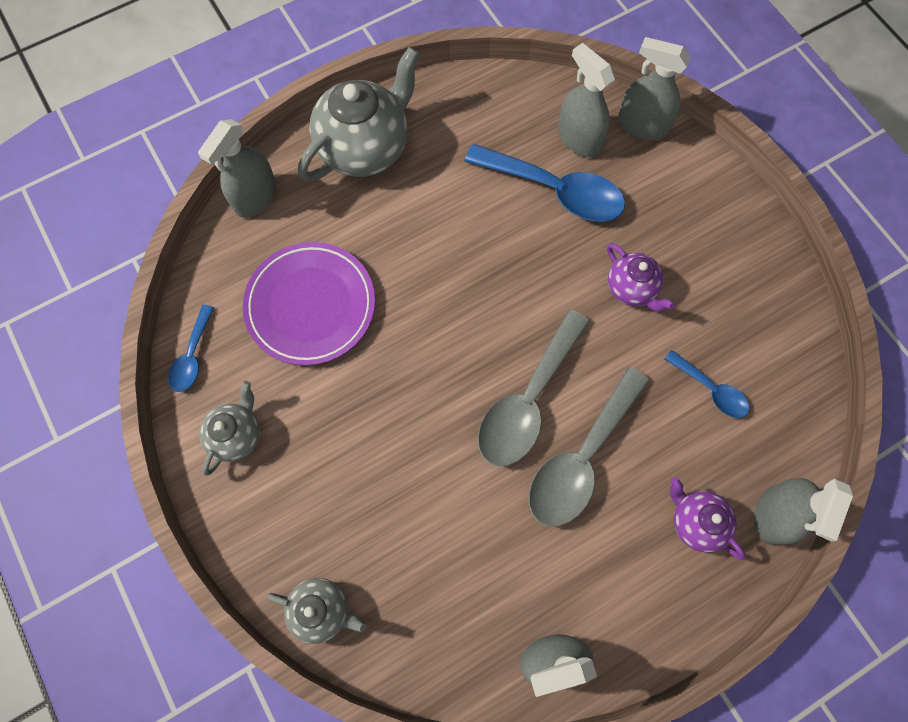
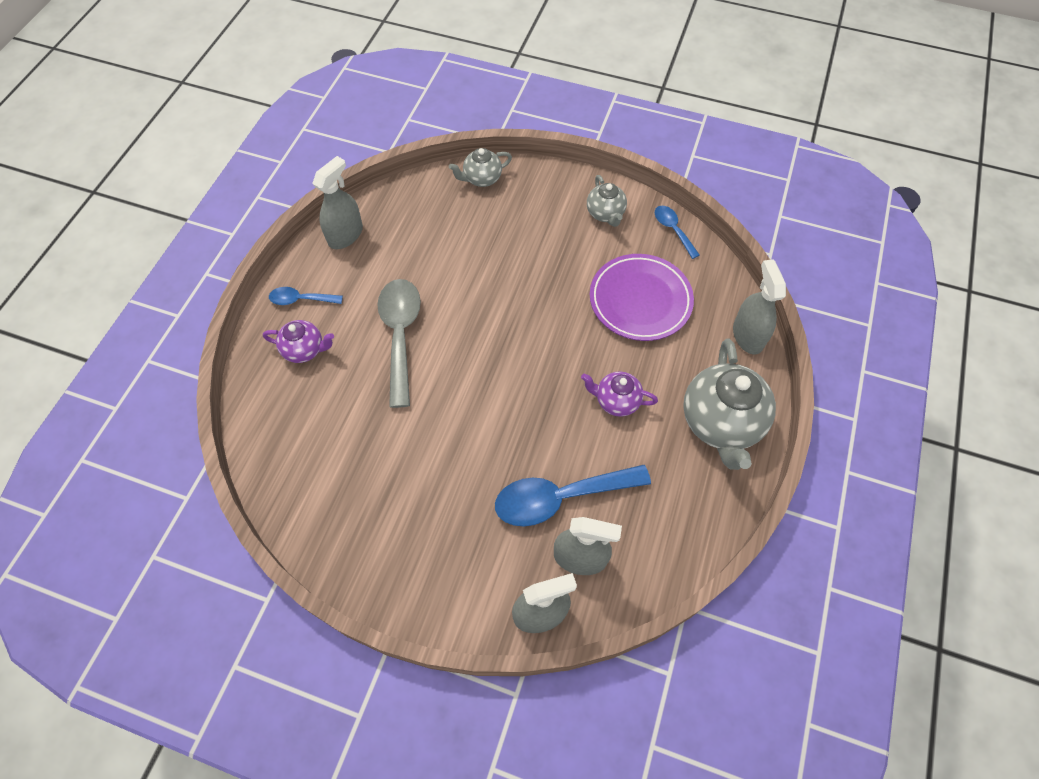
camera: 140 degrees right, 10 degrees down
grey spoon [478,309,590,466] -> none
purple teapot [607,243,675,312] -> purple teapot moved to [581,372,658,417]
blue spoon [664,350,749,418] -> blue spoon moved to [269,287,343,305]
grey spray bottle [754,478,853,545] -> none

